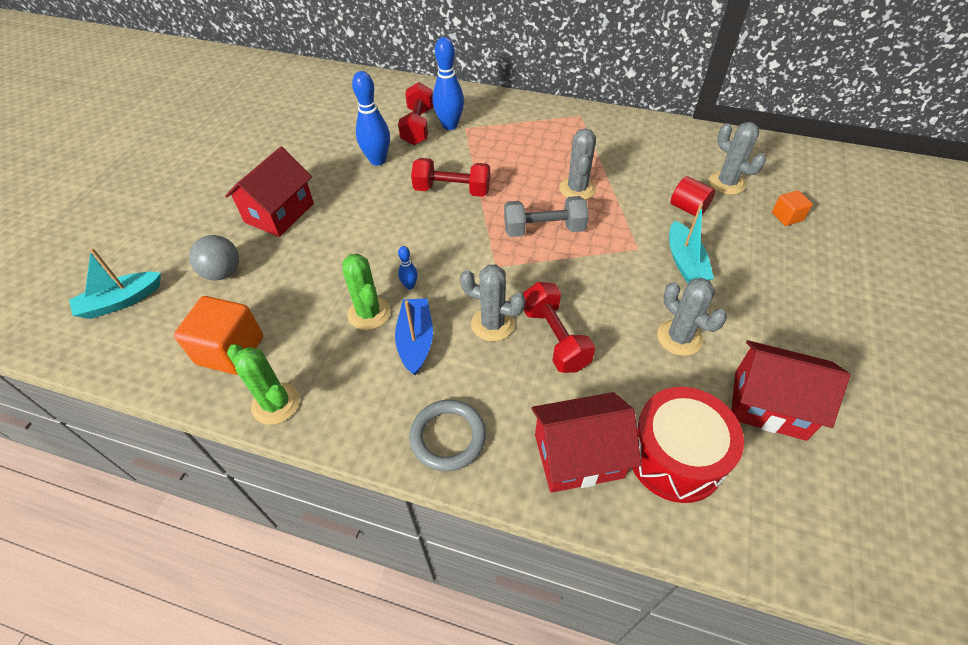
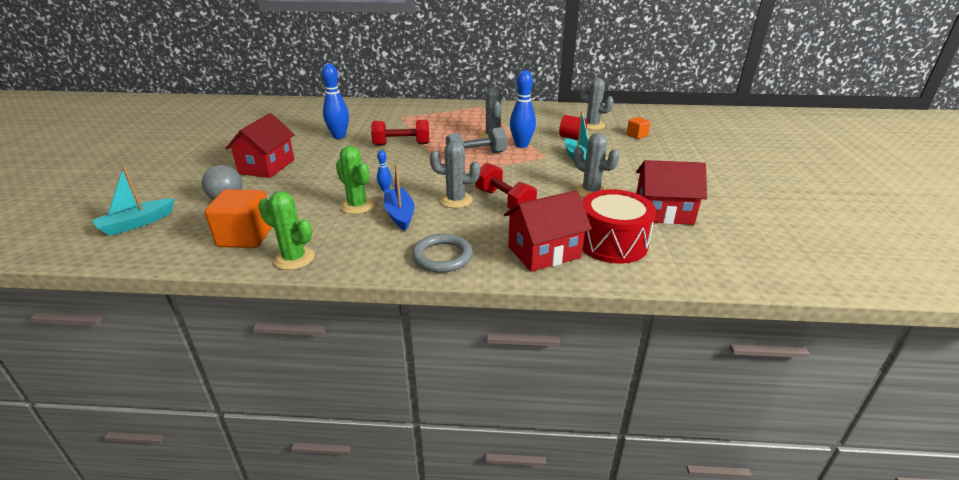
camera: 15 degrees left, 20 degrees down
red dumbbell [398,82,433,145] -> none
blue bowling pin [433,37,464,130] -> blue bowling pin moved to [510,70,536,148]

